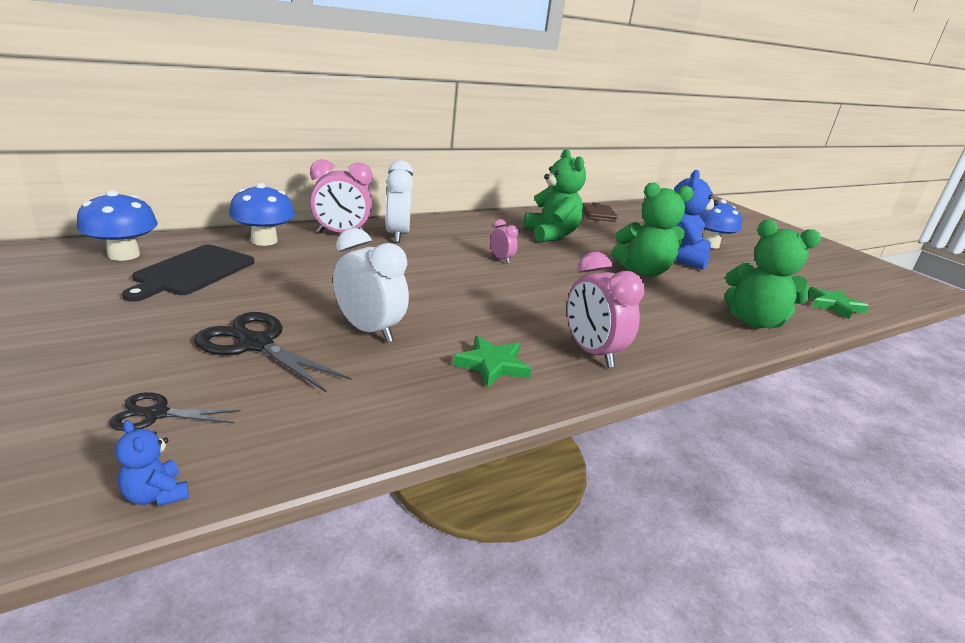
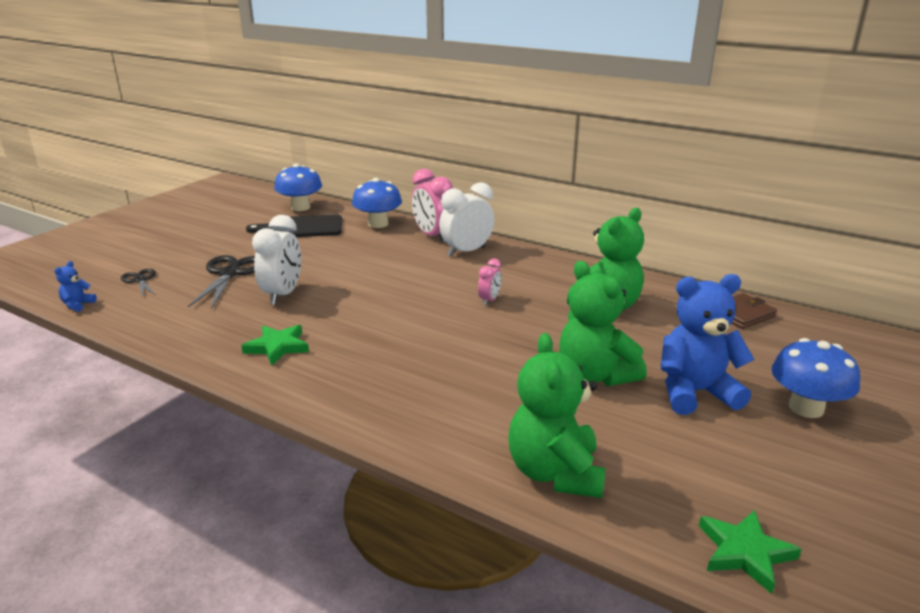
camera: 65 degrees right, 0 degrees up
pink clock [567,252,645,368] -> none

